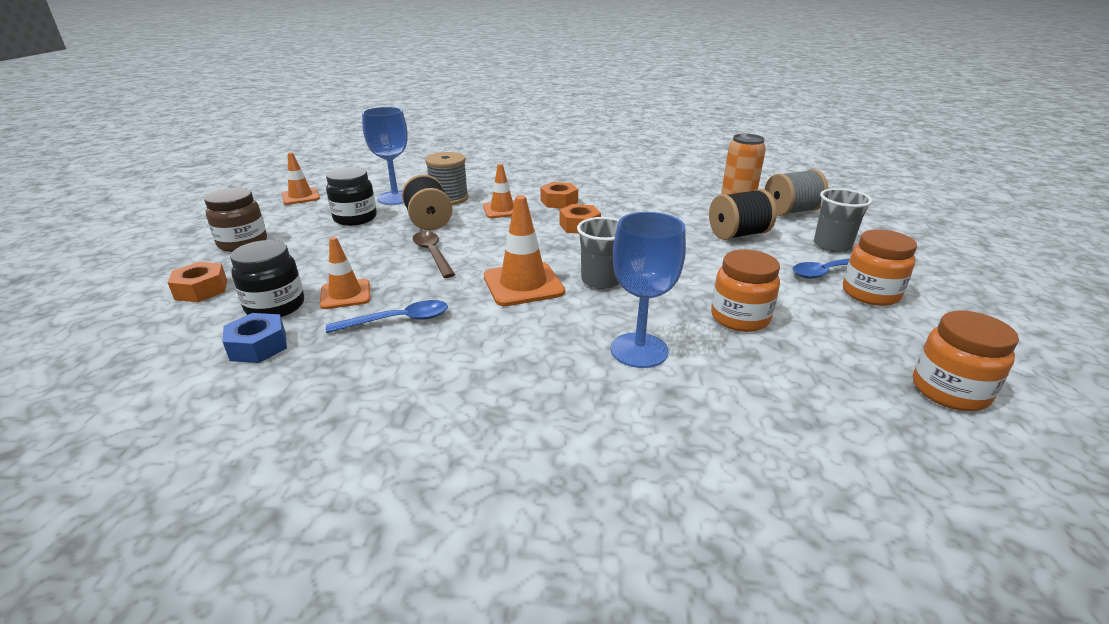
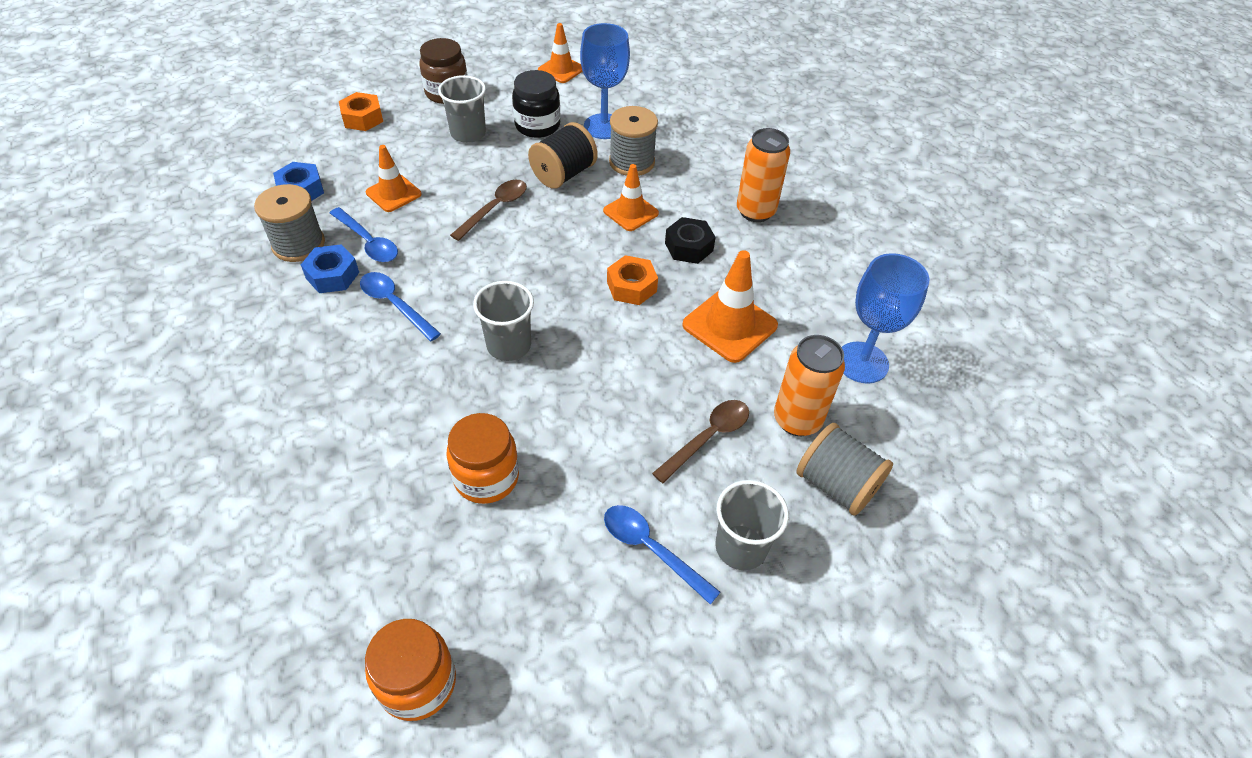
camera: 60 degrees right, 20 degrees up
black jar [230,240,304,317] -> none
orange traffic cone [483,195,565,306] -> orange traffic cone moved to [682,250,778,363]
orange nut [540,182,578,208] -> black nut [665,217,716,264]
blue goblet [611,212,686,368] -> blue goblet moved to [842,253,929,383]
black spool [709,189,777,240] -> brown spoon [652,400,749,483]
orange jar [843,229,917,306] -> none
none -> grey spool [254,184,325,262]
none -> blue nut [301,245,359,293]
none -> blue spoon [360,272,441,341]
none -> grey cup [438,75,486,143]
none -> orange can [737,128,790,222]

